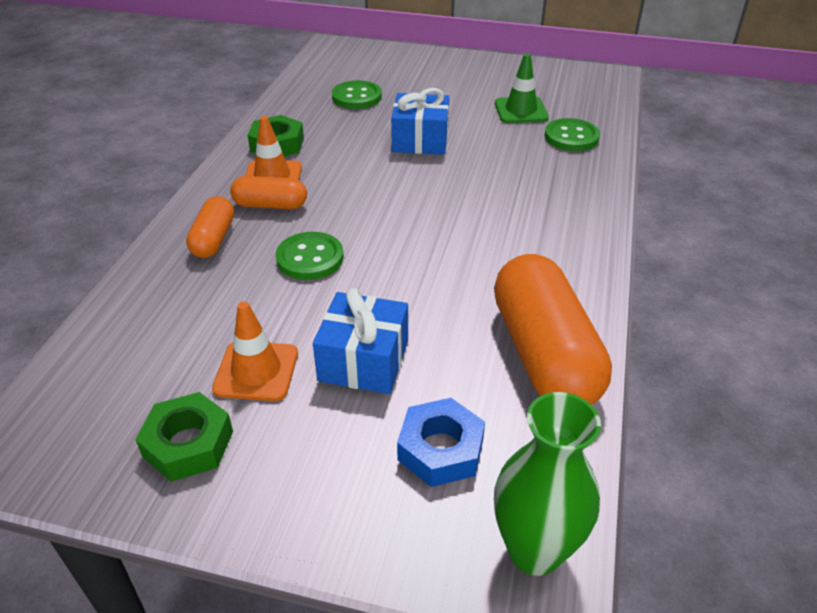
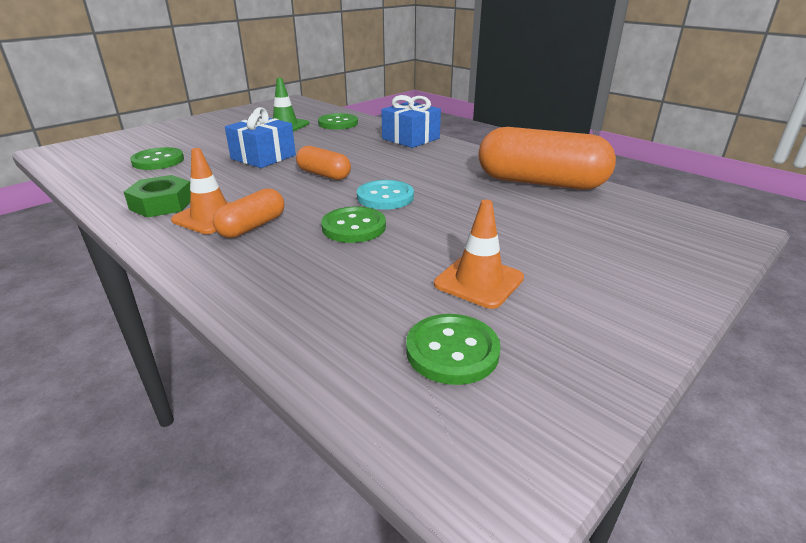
camera: 60 degrees left, 10 degrees down
green nut [135,392,233,482] -> none
orange capsule [186,196,234,258] -> orange capsule moved to [296,146,351,180]
blue gift [313,288,408,394] -> blue gift moved to [381,95,441,148]
blue nut [397,398,485,487] -> none
green vase [494,392,601,576] -> none
none -> turquoise button [357,180,414,210]
none -> green button [406,314,501,385]

